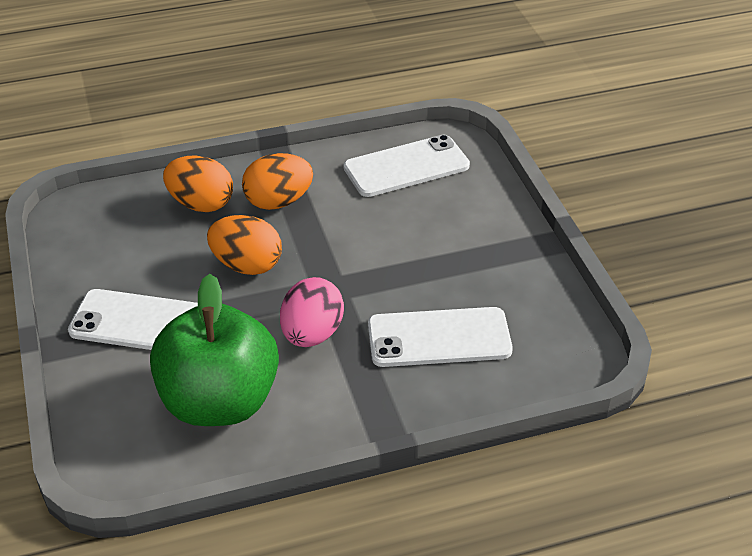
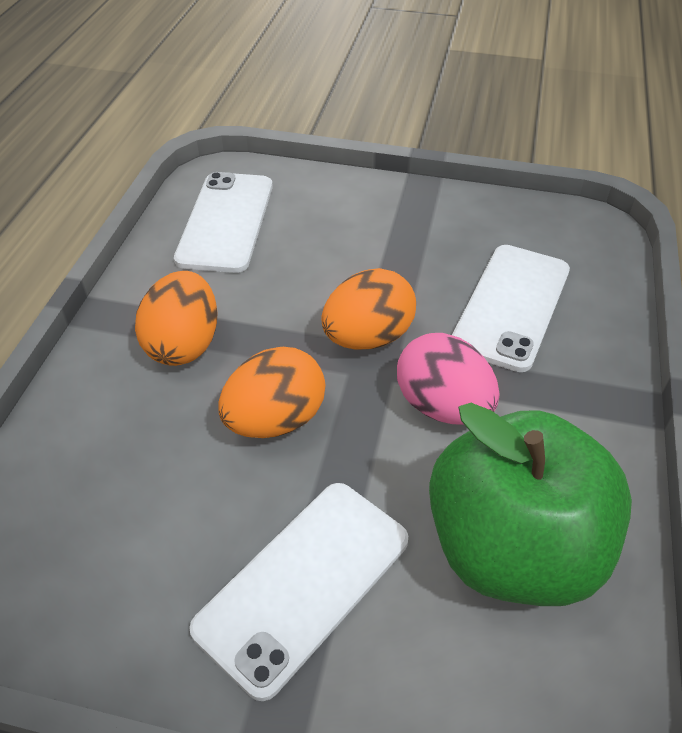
camera: 60 degrees left, 5 degrees up
orange egg [163,155,233,212] -> orange egg moved to [321,268,416,350]

